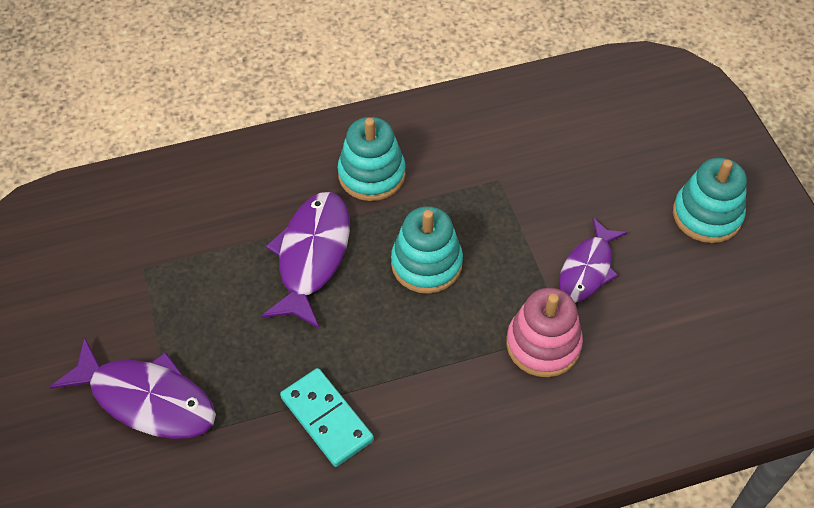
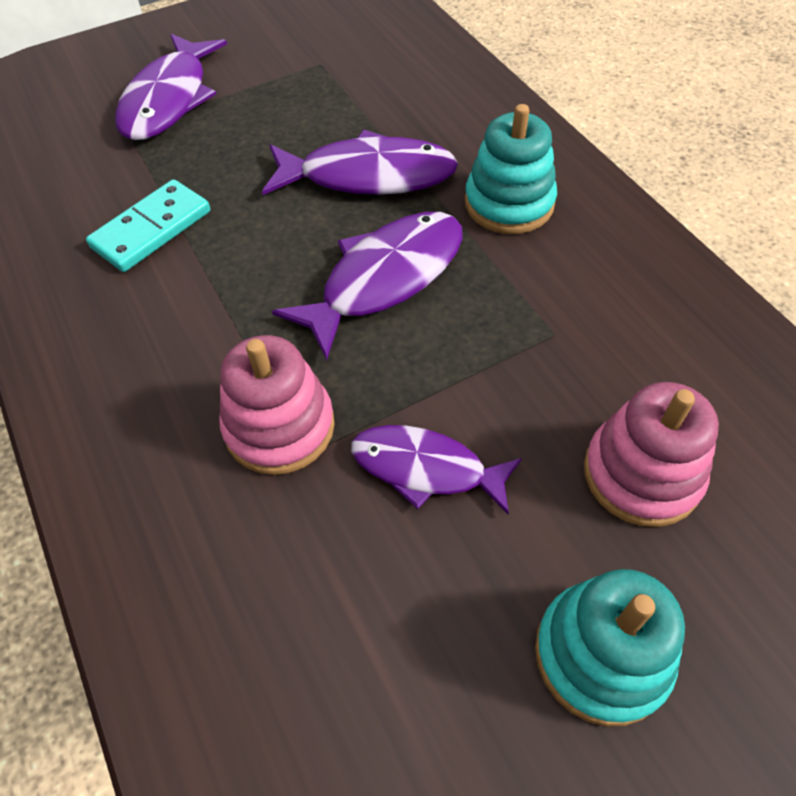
camera: 80 degrees right, 0 degrees up
turquoise stacking toy [391,206,463,294] -> purple fish [272,212,463,360]
none -> pink stacking toy [584,382,719,527]

